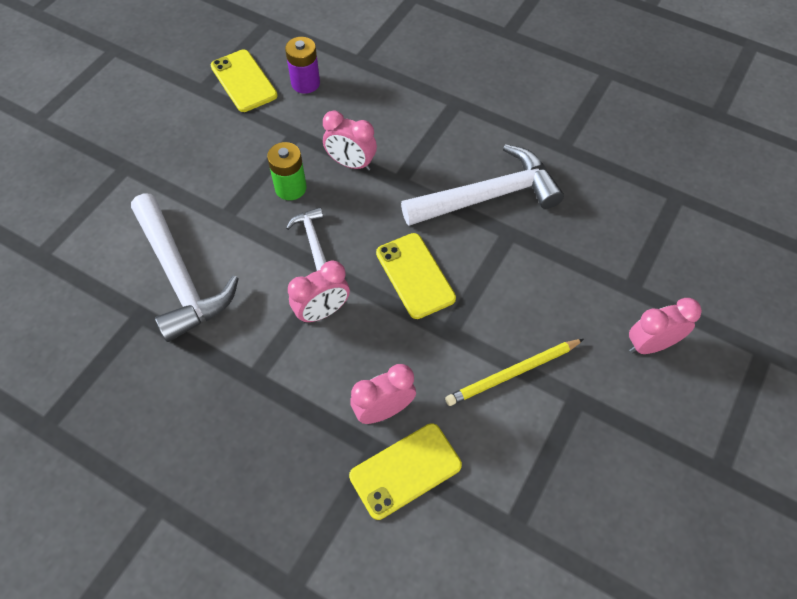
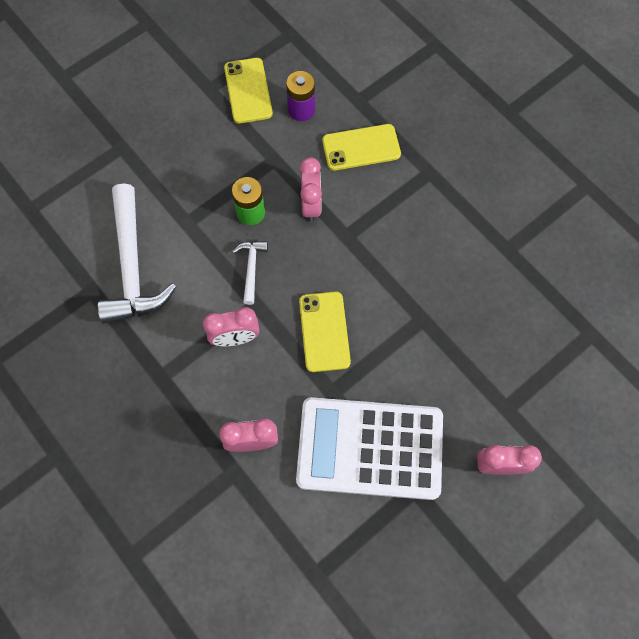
camera: 20 degrees right, 10 degrees up
pink clock [323,111,377,171] -> pink clock turned 135 degrees counterclockwise [300,157,322,222]
yellow phone [349,423,462,520] -> yellow phone moved to [322,124,401,171]
white hammer [401,144,564,226] -> none
yellow pencil [445,339,584,406] -> white calculator [296,397,443,500]

